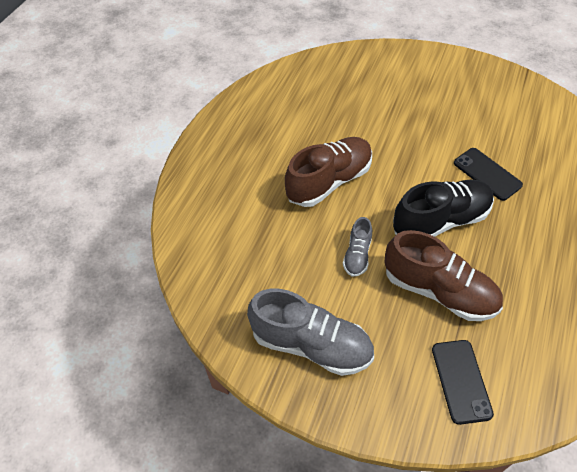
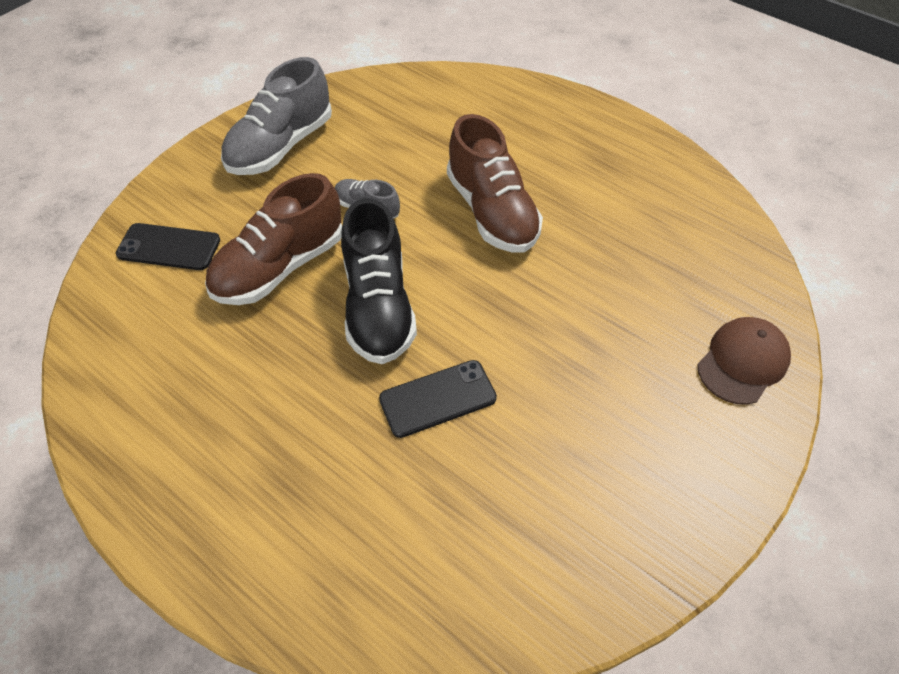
camera: 105 degrees right, 0 degrees up
none -> brown cap [697,317,791,405]

